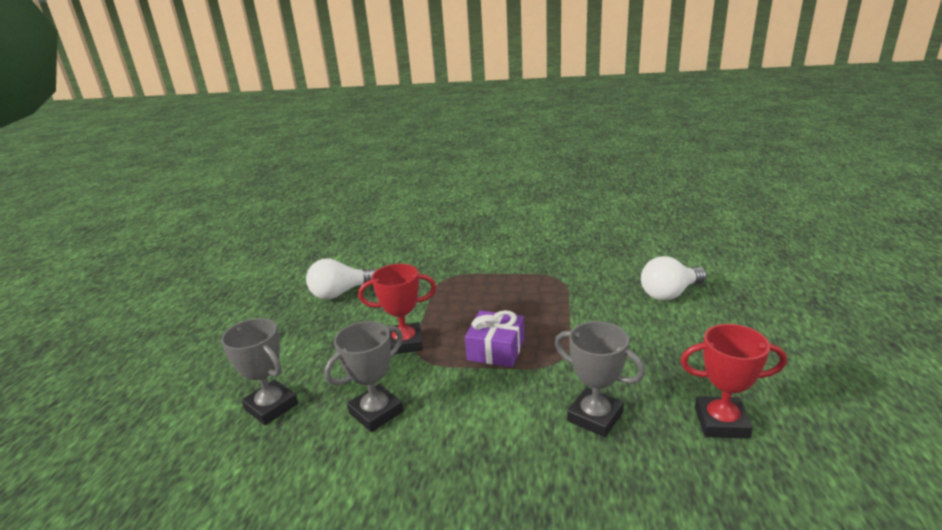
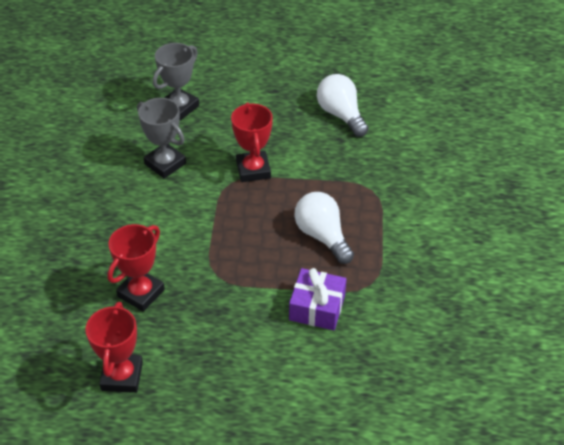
camera: 85 degrees right, 20 degrees up
purple gift [465,310,524,367] -> purple gift moved to [289,268,346,330]
grey trophy [555,321,645,437] -> red trophy [107,224,165,312]
white light bulb [641,256,707,301] -> white light bulb moved to [294,192,354,264]

